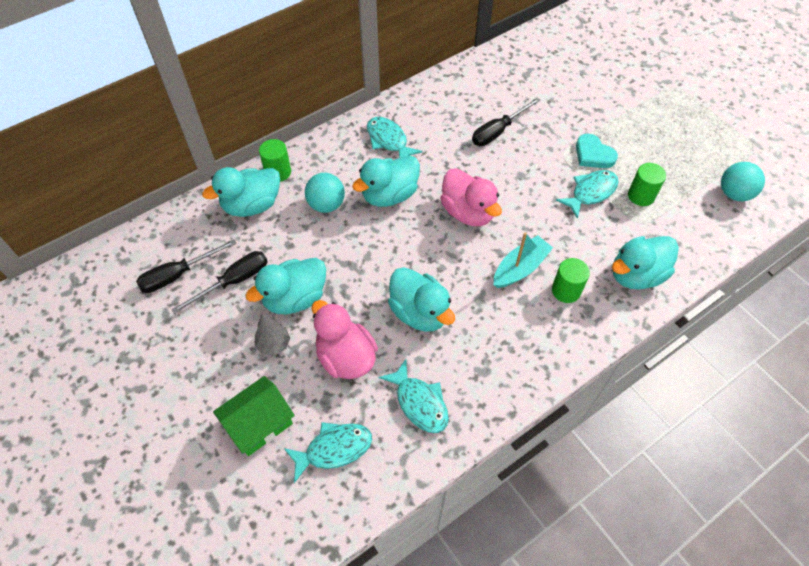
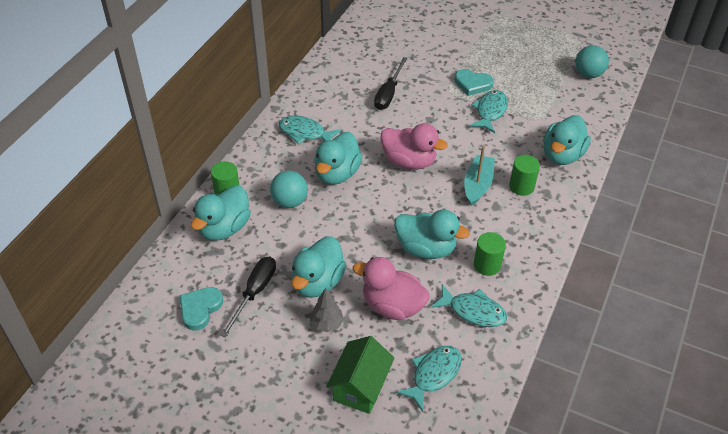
camera: 30 degrees left, 10 degrees down
black screwdriver [136,239,237,293] -> turquoise heart [180,287,223,331]
green cylinder [628,163,666,206] -> green cylinder moved to [474,232,506,276]

